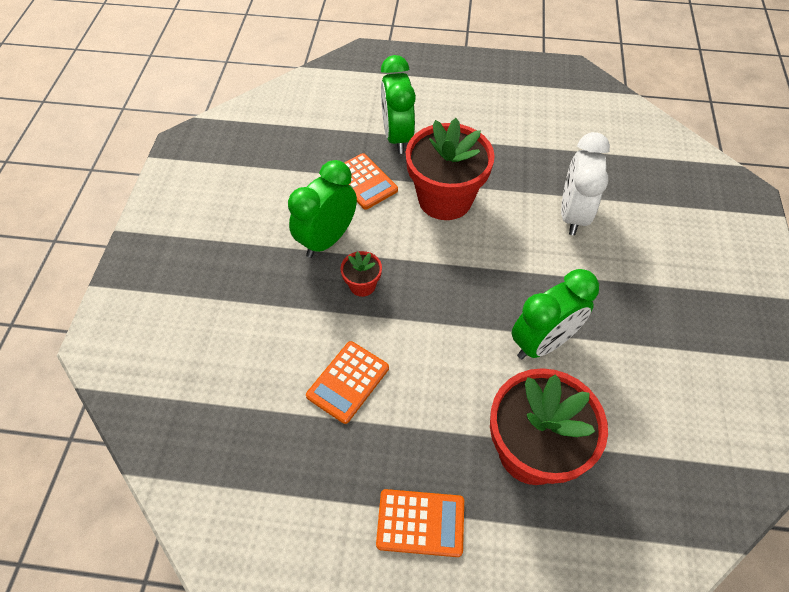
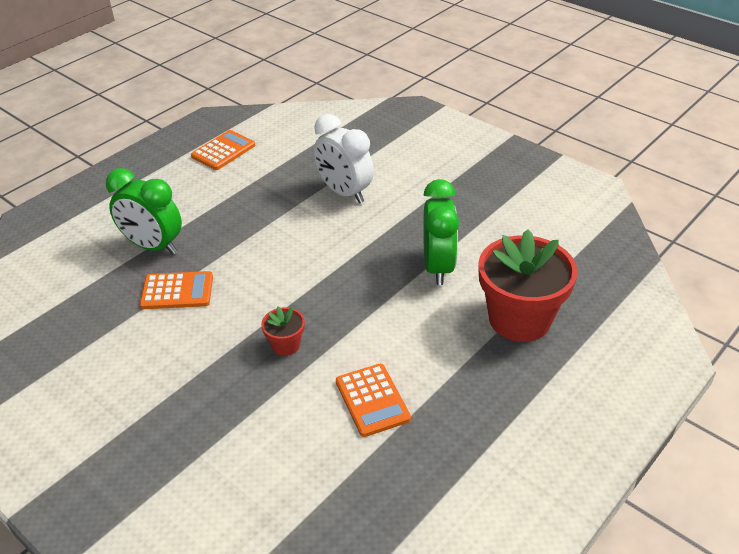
camera: 55 degrees left, 15 degrees down
green clock [288,160,357,258] -> none
orange calculator [376,489,464,557] -> orange calculator moved to [191,130,255,170]
red flower pot [406,118,495,220] -> none

